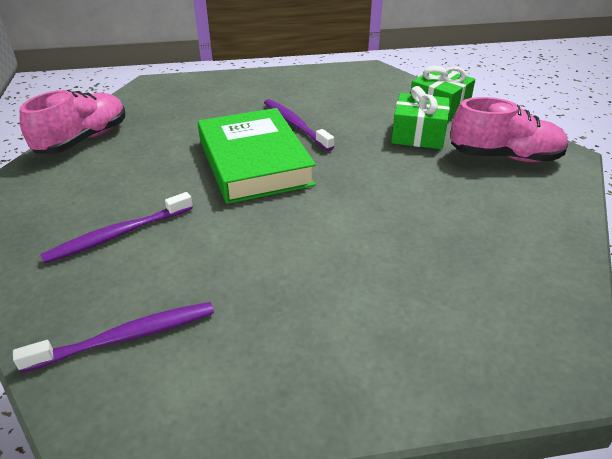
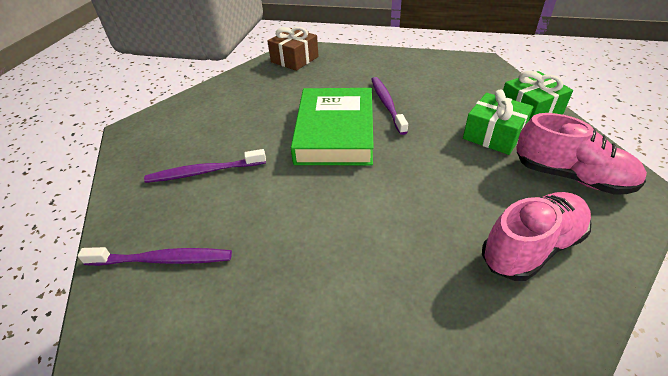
camera: 25 degrees right, 5 degrees up
pink shoe [20,90,126,154] -> pink shoe moved to [482,192,591,281]
none -> brown gift [268,27,319,71]

